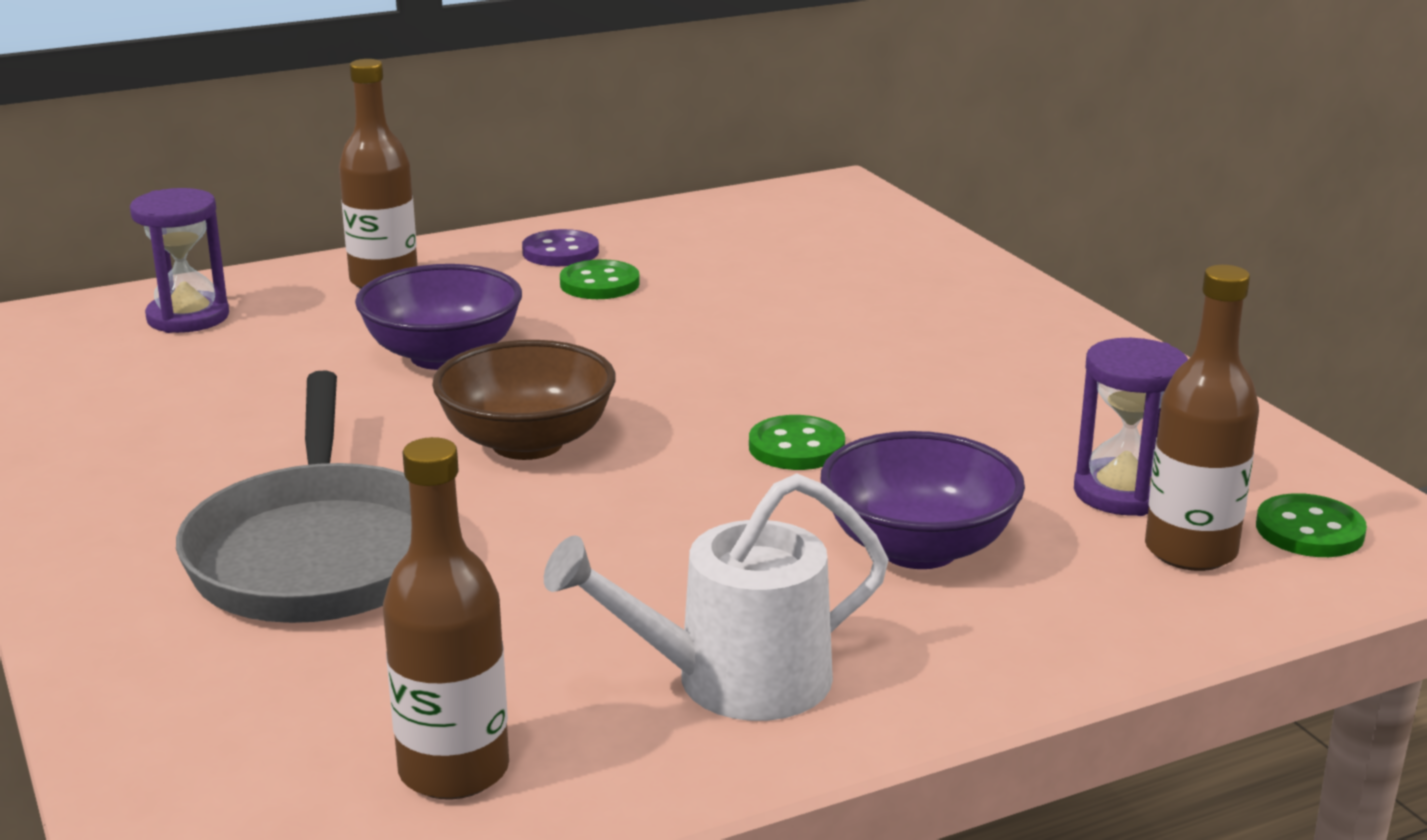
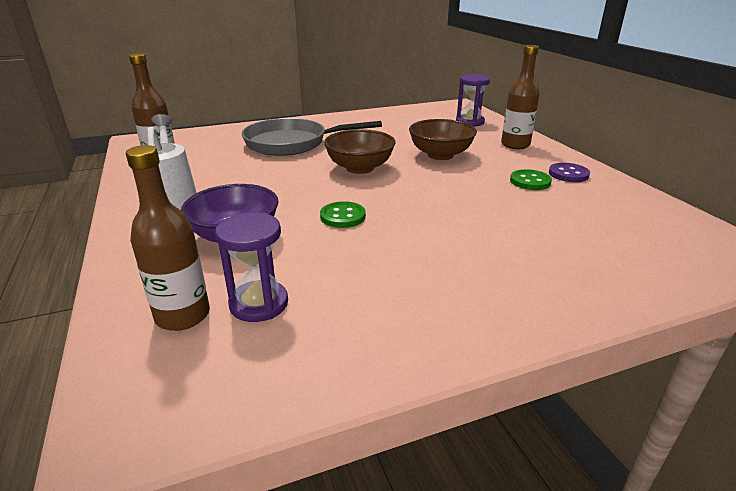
camera: 95 degrees right, 5 degrees up
purple bowl [355,264,522,370] -> brown bowl [409,119,477,160]
green button [1256,493,1367,557] -> none

